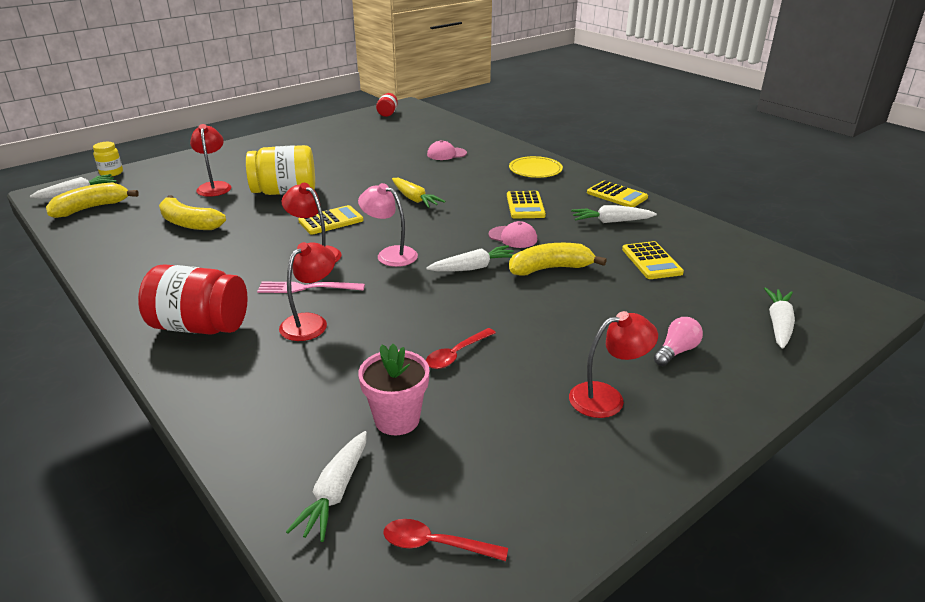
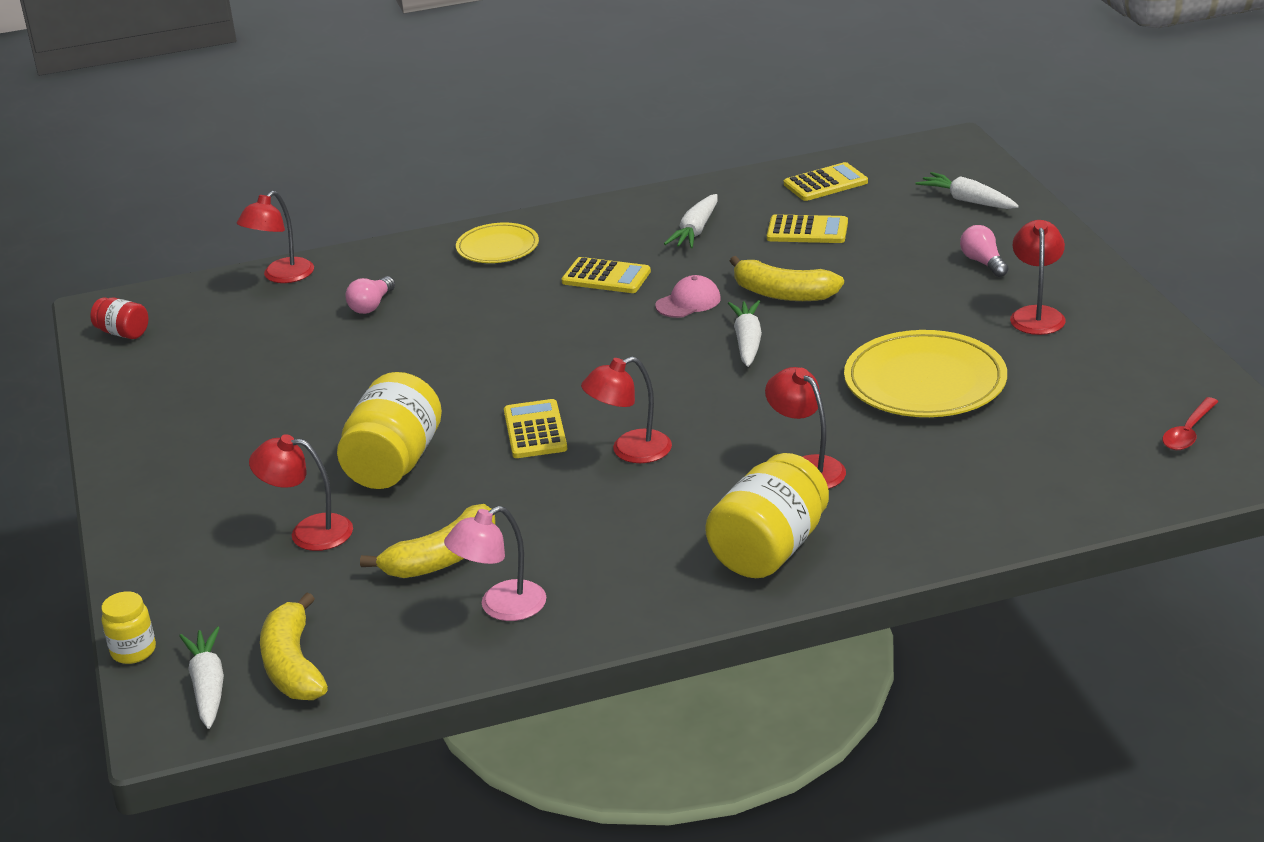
camera: 65 degrees left, 0 degrees up
red jar [138,264,248,335] -> yellow jar [705,453,829,578]
pink fork [257,282,365,293] -> none
white carrot [286,431,367,542] -> none
pink lamp [358,183,418,267] -> pink lamp moved to [444,506,546,621]
pink flower pot [358,344,429,435] -> none
yellow carrot [392,178,446,208] -> none
red spoon [426,328,496,369] -> yellow plate [844,330,1007,417]
pink cap [427,140,467,160] -> pink light bulb [345,276,395,314]
yellow banana [509,243,607,276] -> yellow banana turned 75 degrees counterclockwise [730,256,844,301]
yellow calculator [587,181,648,207] -> yellow calculator moved to [784,162,868,201]
none -> red lamp [237,191,314,283]

